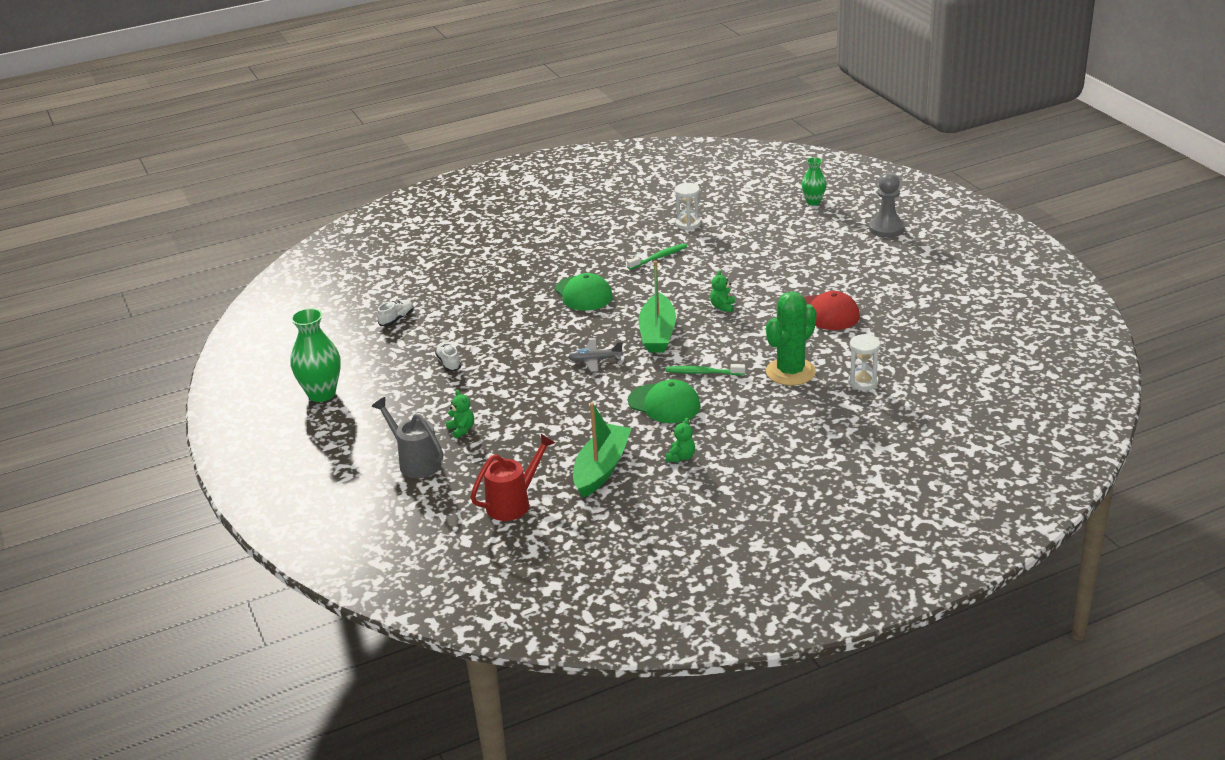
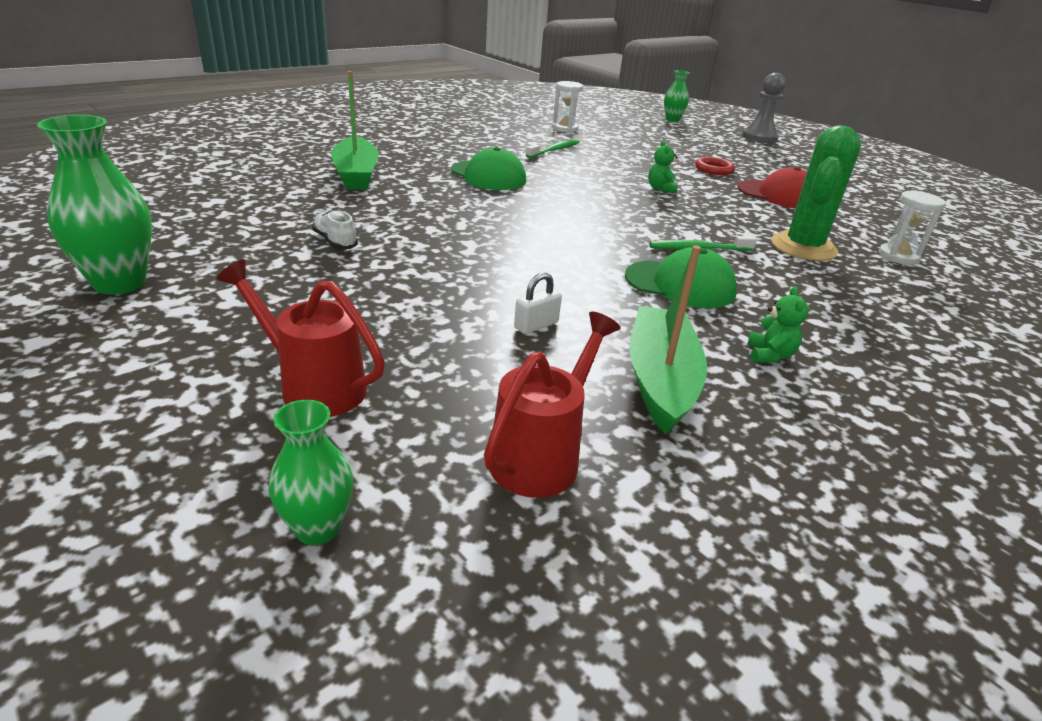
camera: 20 degrees left, 0 degrees up
grey watering can [371,397,443,478] -> red watering can [216,260,385,417]
white shoe [377,300,414,326] -> none
green teddy bear [446,390,474,439] -> none
grey plane [568,339,623,373] -> none
green boat [639,261,676,353] -> green boat moved to [331,71,379,190]
none -> green vase [269,400,353,545]
none -> white padlock [514,272,562,334]
none -> red ring [695,157,735,175]

